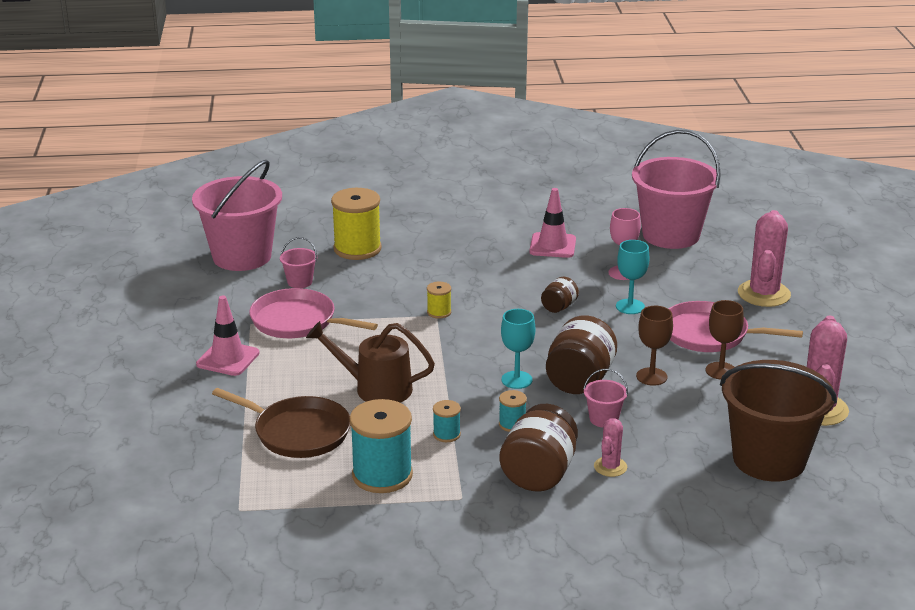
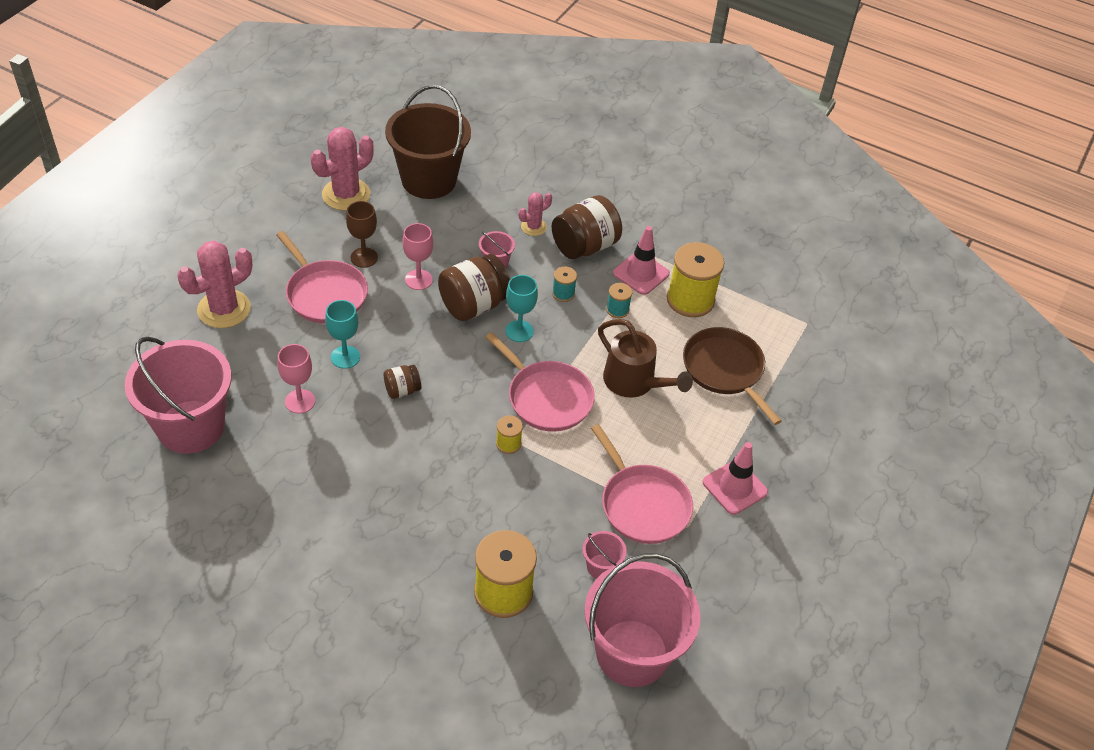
camera: 150 degrees left, 20 degrees up
turquoise spool [350,399,413,493] -> yellow spool [667,242,724,317]
pink traffic cone [529,188,576,258] -> pink traffic cone moved to [613,226,670,295]
brown goblet [636,306,673,386] -> pink goblet [402,223,433,290]
none -> pink pan [485,332,595,432]

